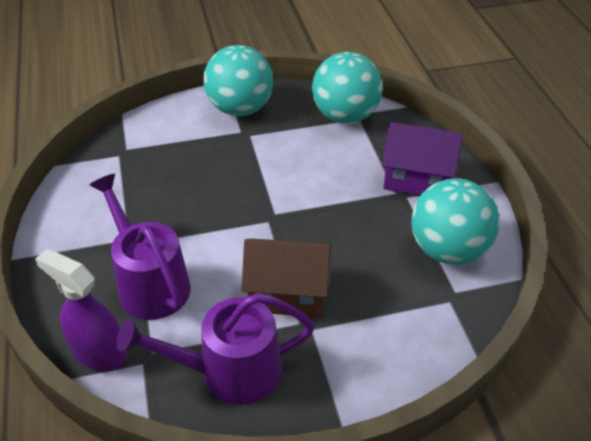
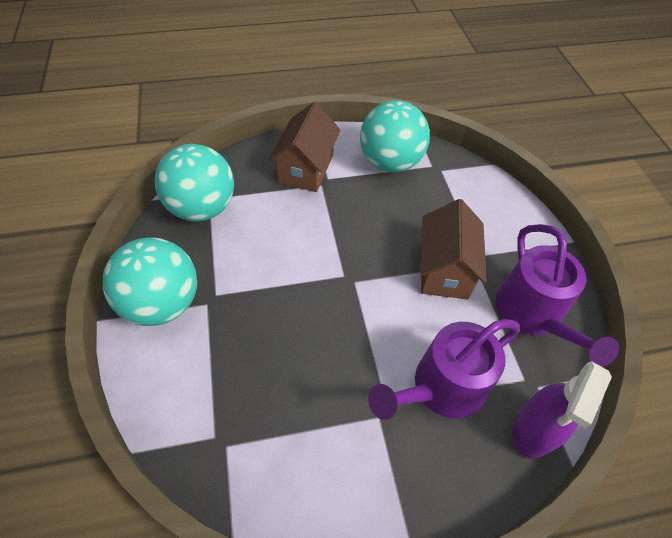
camera: 90 degrees left, 10 degrees up
purple house [382,122,463,195] -> brown house [269,102,340,192]

